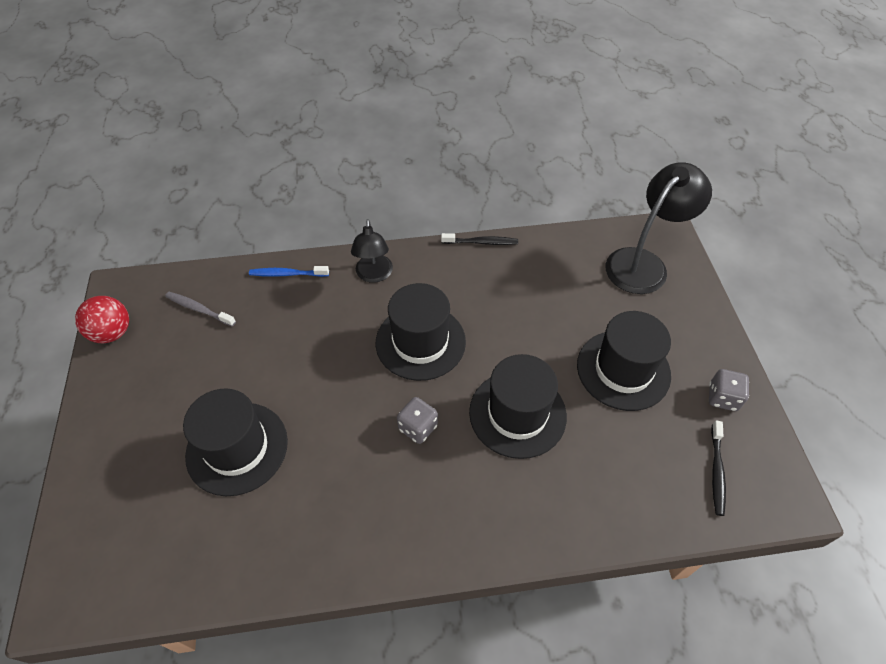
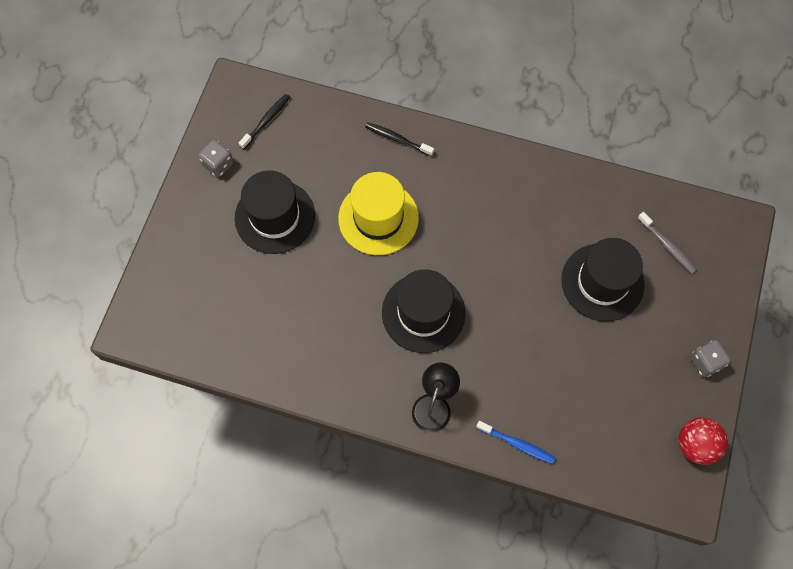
camera: 155 degrees left, 15 degrees up
grey toothbrush [165,292,236,327] -> grey toothbrush moved to [638,212,696,274]
grey dice [397,397,438,444] -> grey dice moved to [690,340,731,377]
black toothbrush [441,233,518,245] -> black toothbrush moved to [365,122,434,156]
black hat [469,354,567,459] -> yellow hat [338,172,419,255]
black lamp [605,162,712,294] -> none

